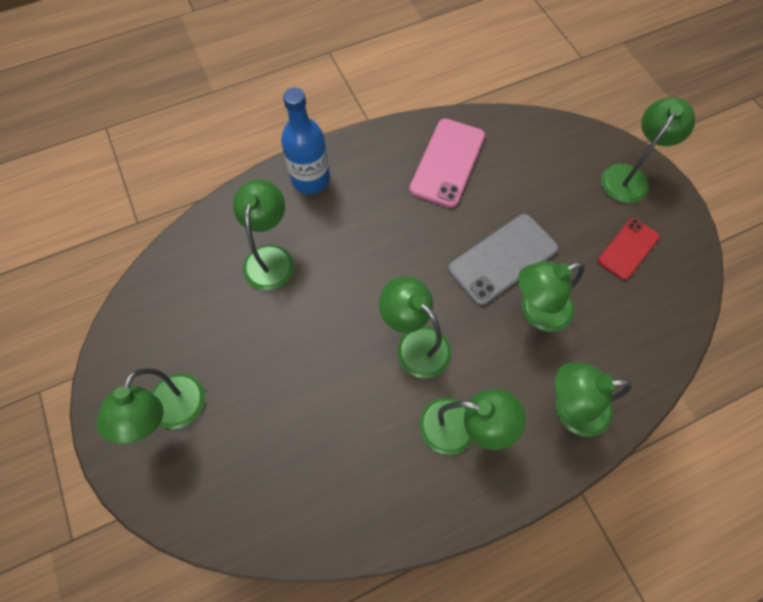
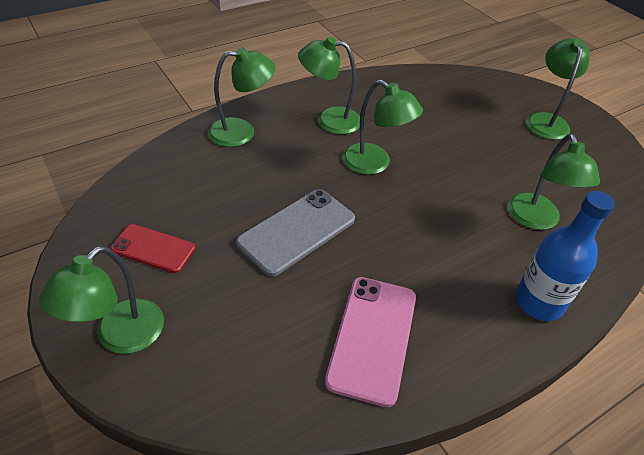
camera: 170 degrees right, 20 degrees down
green lamp [518,261,584,332] -> none
red phone [598,218,660,280] -> red phone turned 75 degrees clockwise [110,224,195,273]

